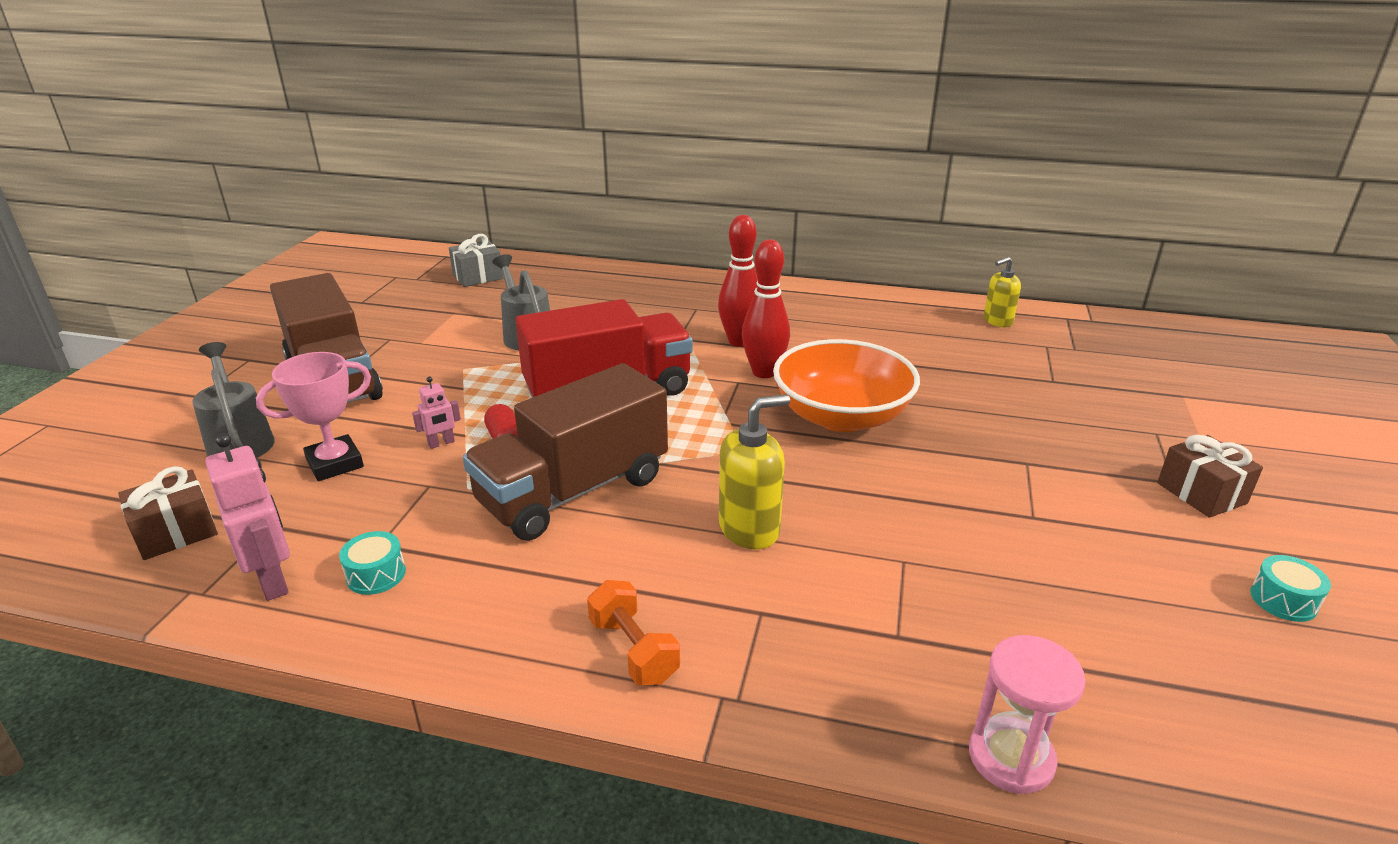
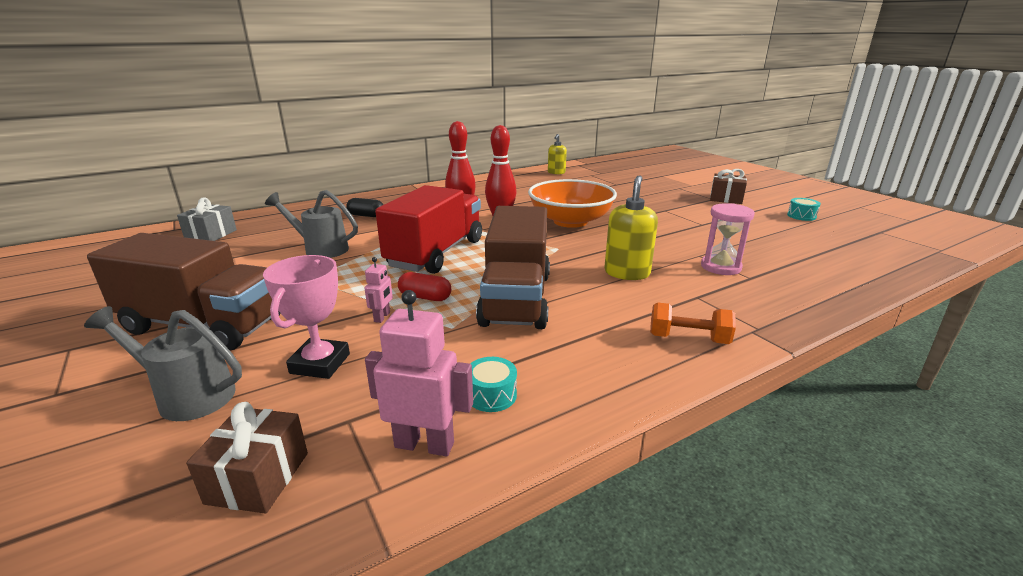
camera: 45 degrees left, 5 degrees down
pink hourglass [969,635,1086,794] -> pink hourglass moved to [701,203,755,275]
none -> black capsule [346,198,383,217]

